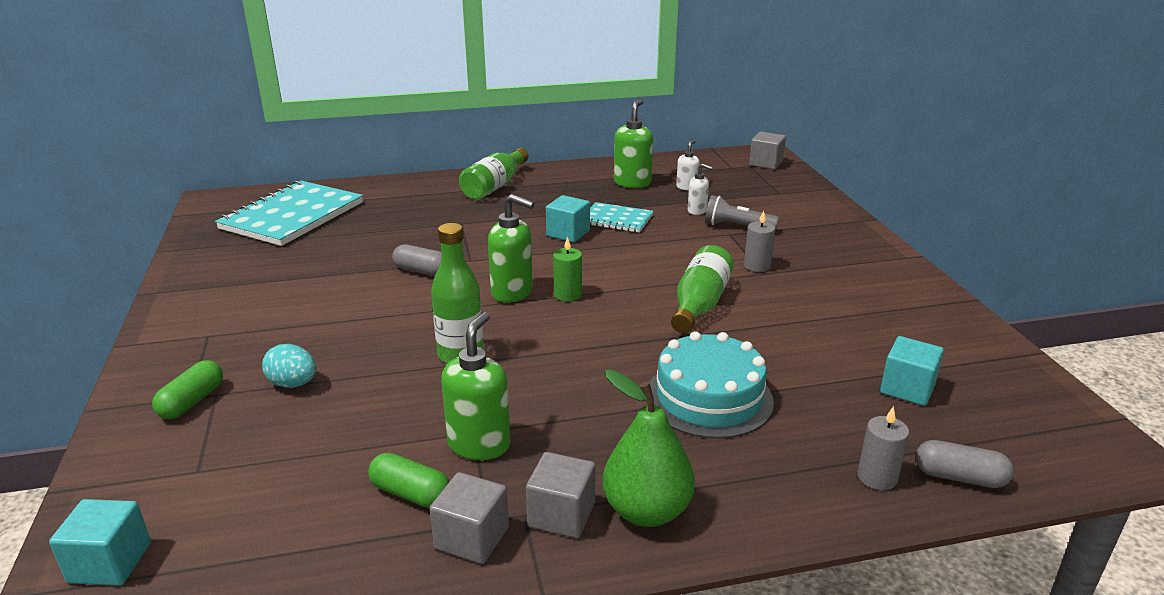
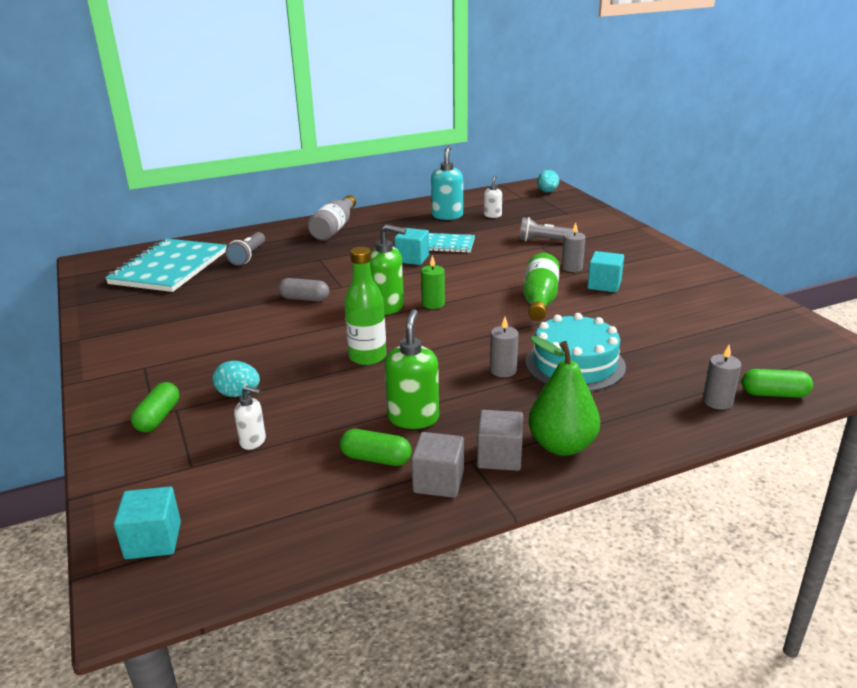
camera: 10 degrees left, 0 degrees up
green bottle [459,148,528,200] -> grey bottle [308,195,356,241]
green soap dispenser [614,99,653,188] -> turquoise soap dispenser [431,146,463,220]
white soap dispenser [688,163,713,215] -> white soap dispenser moved to [234,386,266,450]
grey cube [749,132,786,170] -> turquoise egg [537,170,559,192]
turquoise cube [880,336,944,406] -> turquoise cube moved to [587,251,624,293]
grey capsule [916,440,1014,488] -> green capsule [741,369,813,398]
none -> grey flashlight [225,232,265,266]
none -> grey candle [490,317,518,377]

